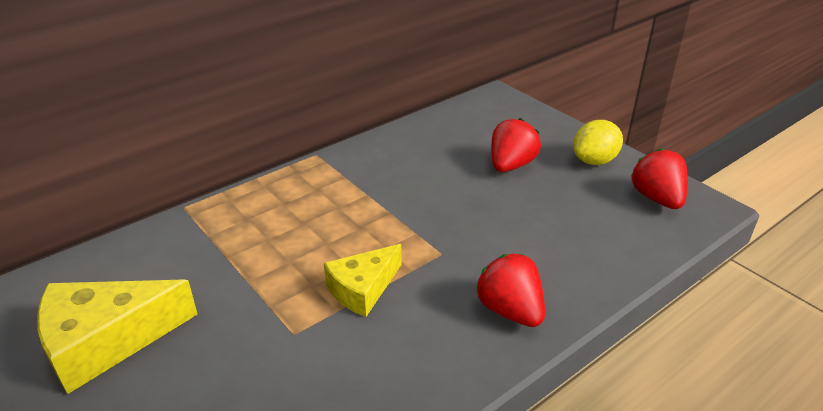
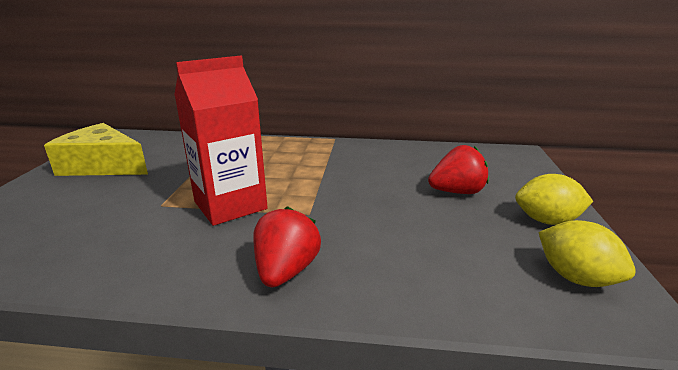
camera: 45 degrees right, 10 degrees down
yellow cheese [324,244,402,317] -> red carton [174,56,268,226]
red strawberry [631,148,688,209] -> yellow lemon [538,220,636,287]

